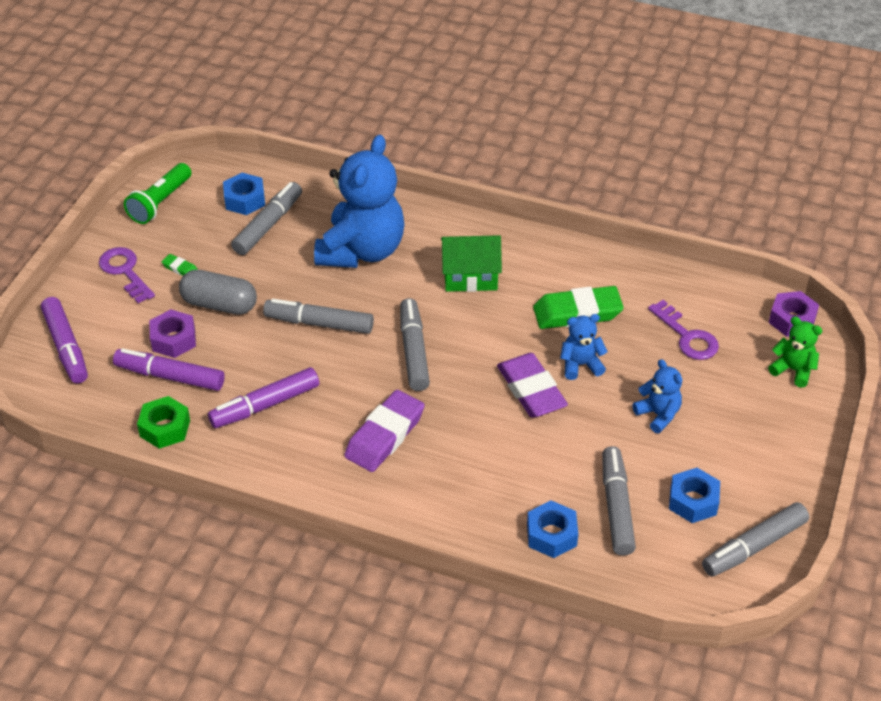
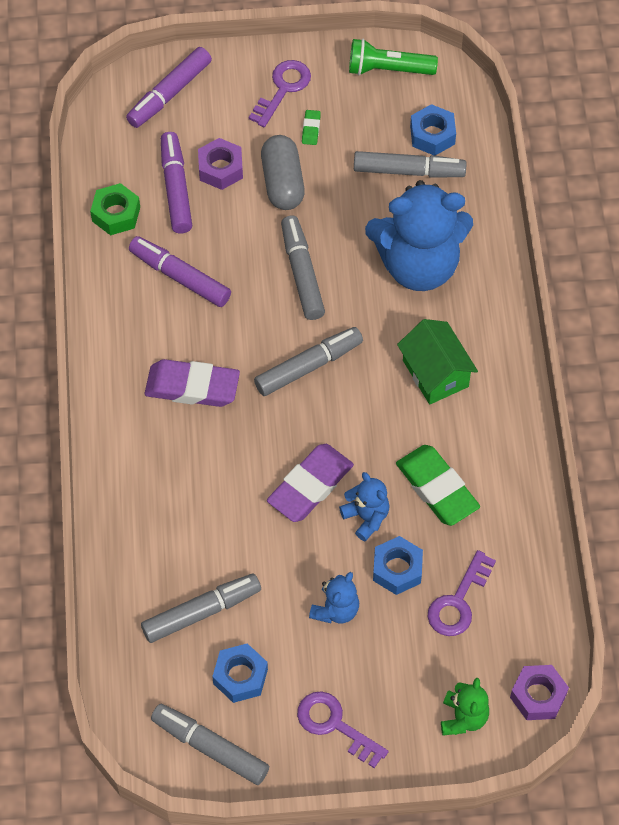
camera: 65 degrees right, 15 degrees up
blue nut [527,500,578,558] -> blue nut moved to [373,536,423,595]
none -> purple key [297,691,389,768]

